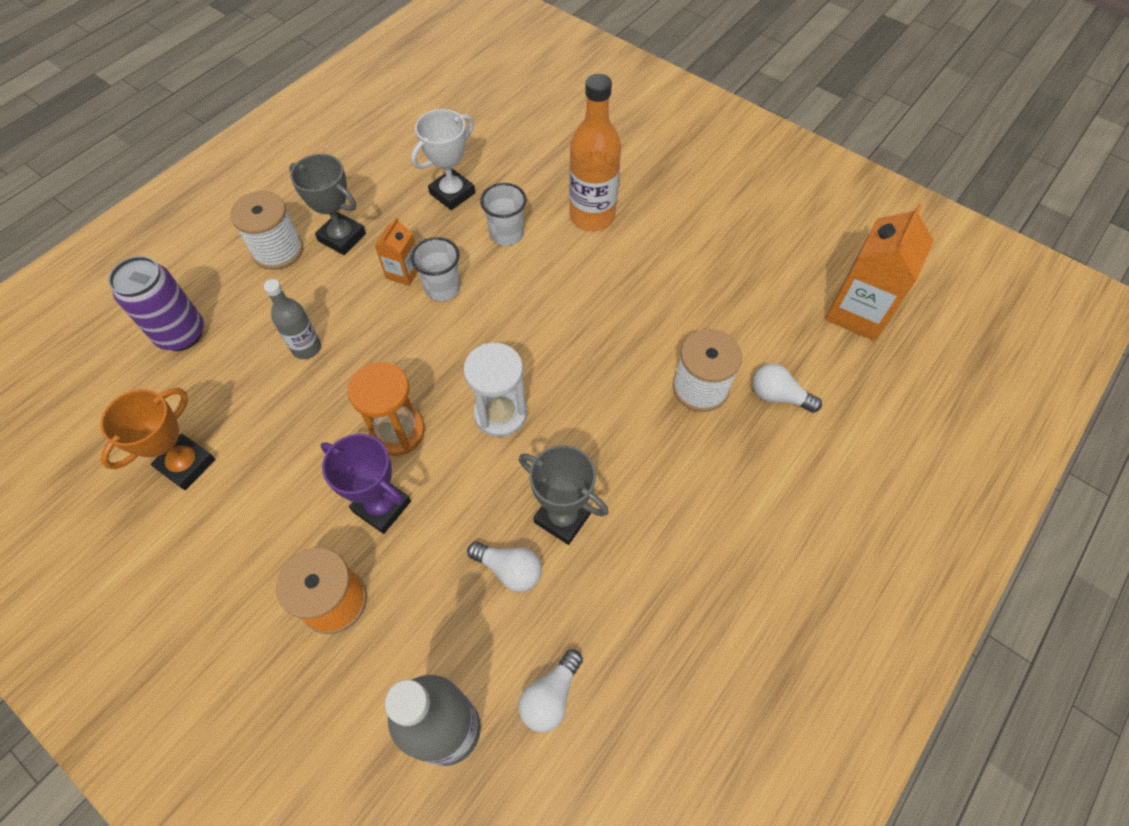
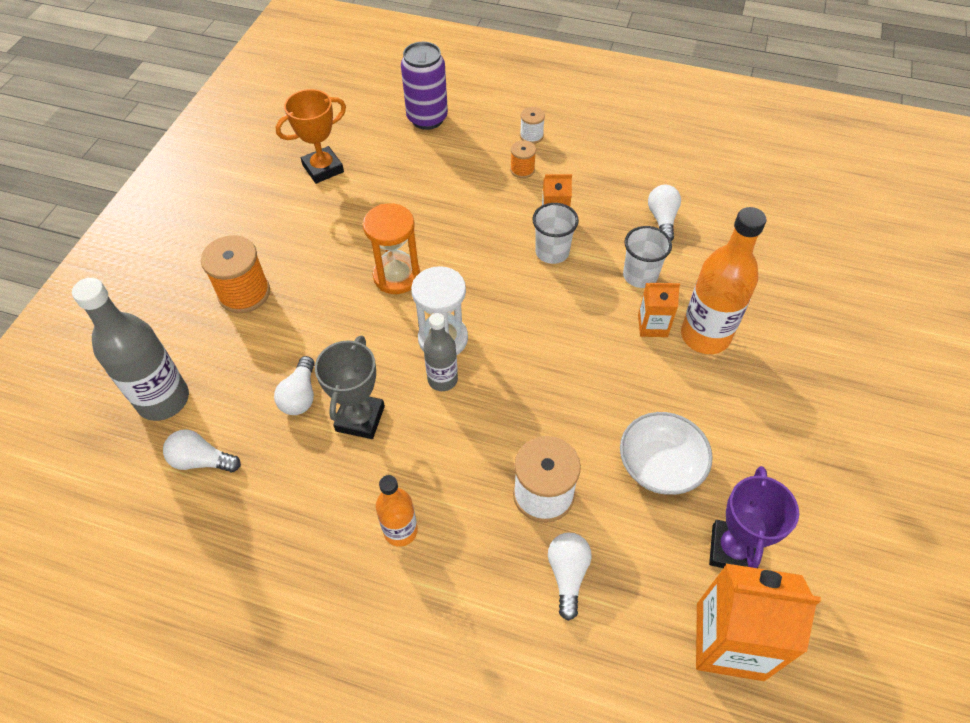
camera: 70 degrees right, 5 degrees down
orange trophy [100,388,215,490] -> orange trophy turned 45 degrees counterclockwise [276,89,346,184]
white spool [230,191,303,270] -> white spool [520,107,545,144], size x0.53
grey bottle [264,279,321,359] -> grey bottle moved to [423,313,458,391]
grey trophy [289,154,366,255] -> none
purple trophy [321,434,411,534] -> purple trophy moved to [709,466,799,568]
white trophy [411,109,475,210] -> white light bulb [648,185,681,241]
none -> orange bottle [376,475,418,547]
none -> orange spool [510,140,536,178]
none -> white bowl [620,412,713,495]
none -> orange carton [638,283,680,337]

